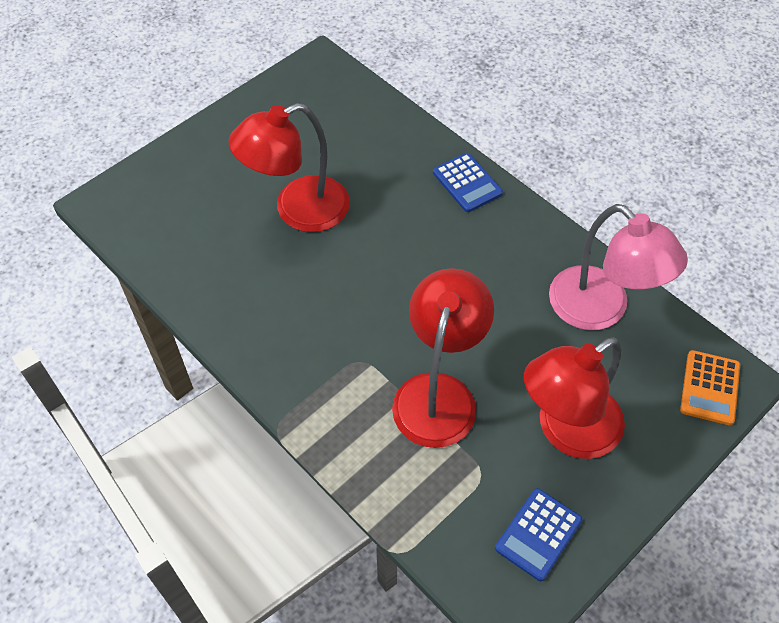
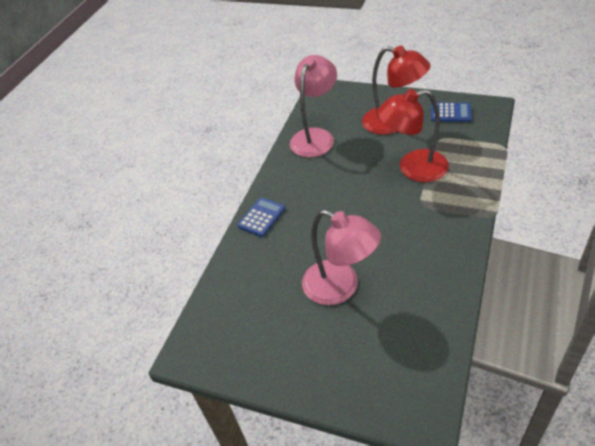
camera: 110 degrees left, 10 degrees down
red lamp [228,103,350,232] -> pink lamp [302,210,381,305]
orange calculator [680,350,740,425] -> none

